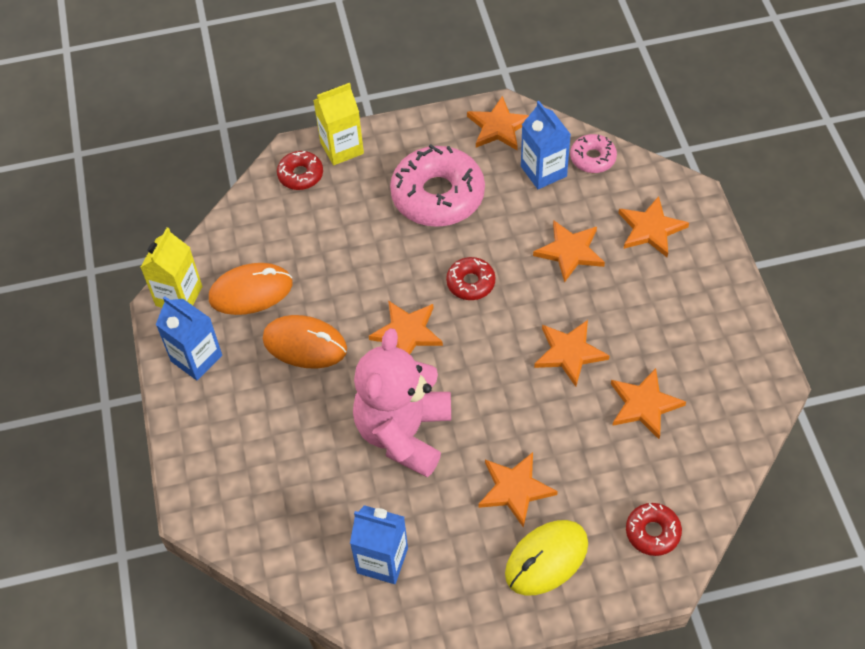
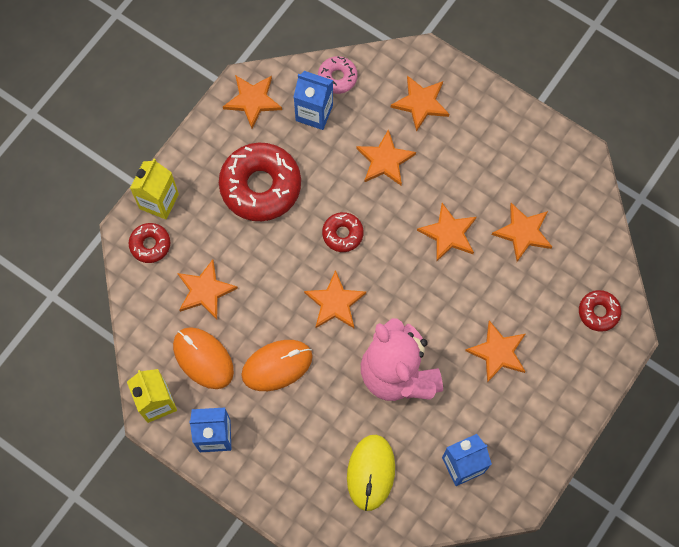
camera: 45 degrees left, 15 degrees up
orange mouse [209,263,293,315] -> orange mouse turned 75 degrees counterclockwise [173,327,234,389]
pink donut [390,144,485,227] -> red donut [219,143,301,221]
yellow mouse [505,520,588,596] -> yellow mouse moved to [347,435,395,511]
none -> orange star [177,260,238,319]

